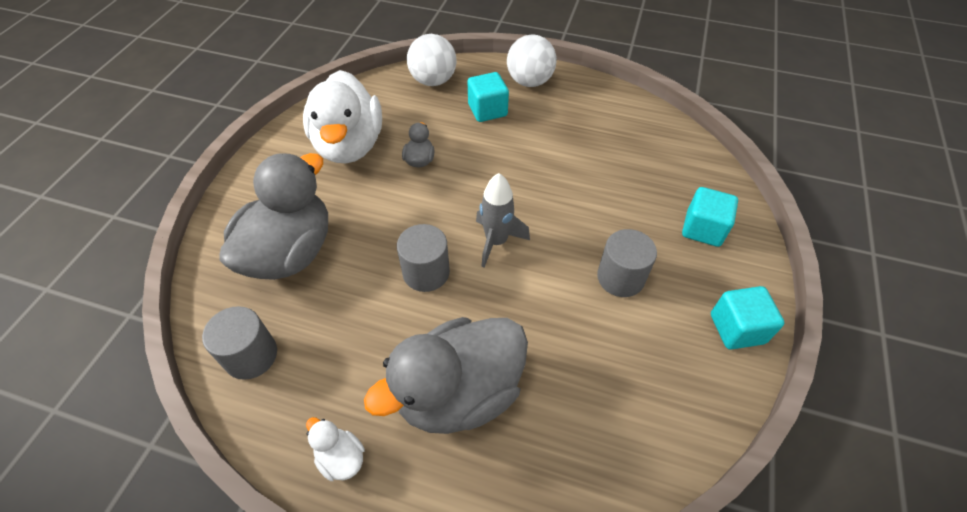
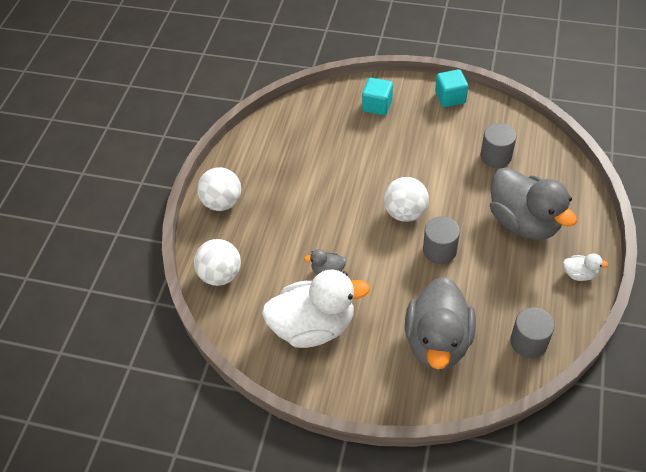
camera: 90 degrees left, 0 degrees up
grey duck [219,153,328,280] -> grey duck turned 105 degrees counterclockwise [405,277,476,370]
white duck [306,417,365,481] -> white duck turned 120 degrees counterclockwise [563,253,609,281]
turquoise cube [467,72,509,122] -> none
grey rocket [476,173,530,268] -> white ball [384,177,429,222]
grey cylinder [597,229,657,297] -> grey cylinder moved to [480,123,517,168]

